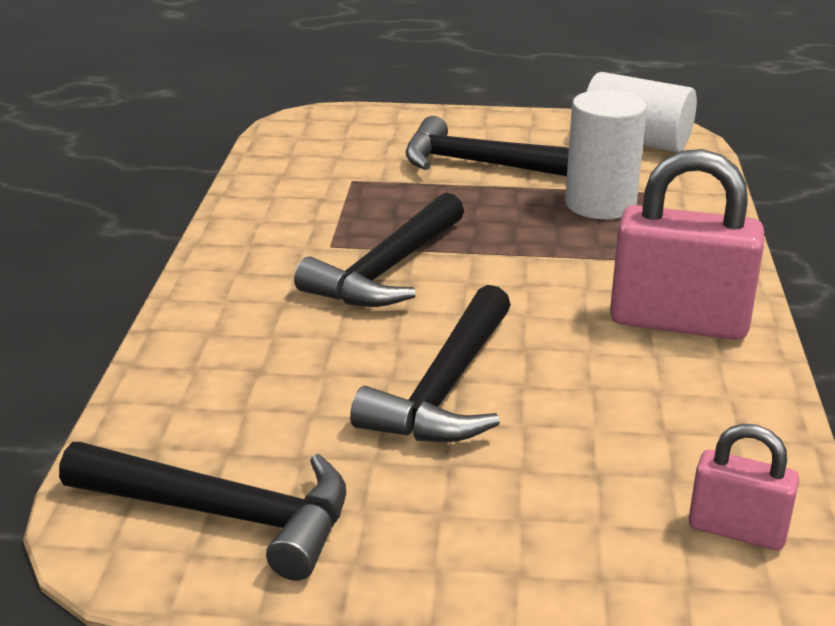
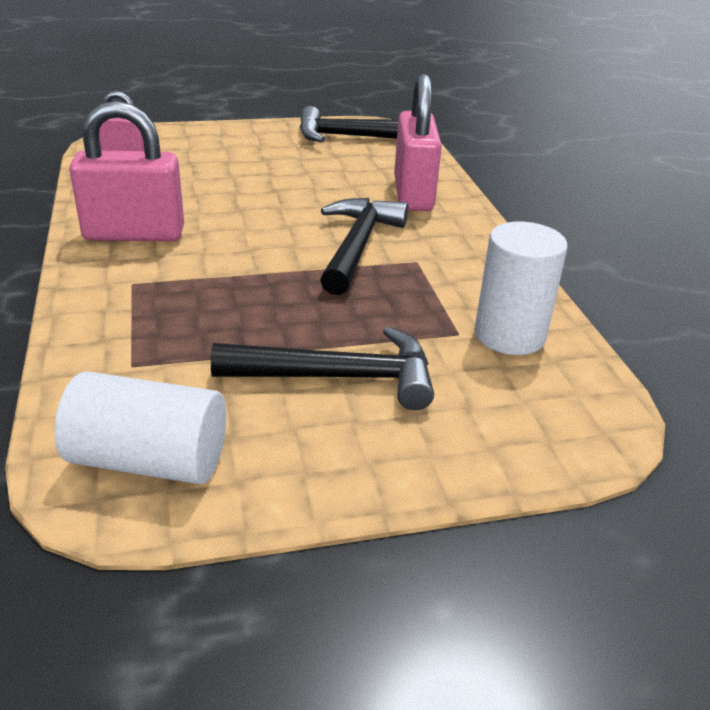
camera: 160 degrees right, 5 degrees up
black hammer [350,285,511,442] -> none
white cylinder [565,90,647,219] -> white cylinder moved to [475,221,568,355]
none -> pink padlock [394,74,442,211]

